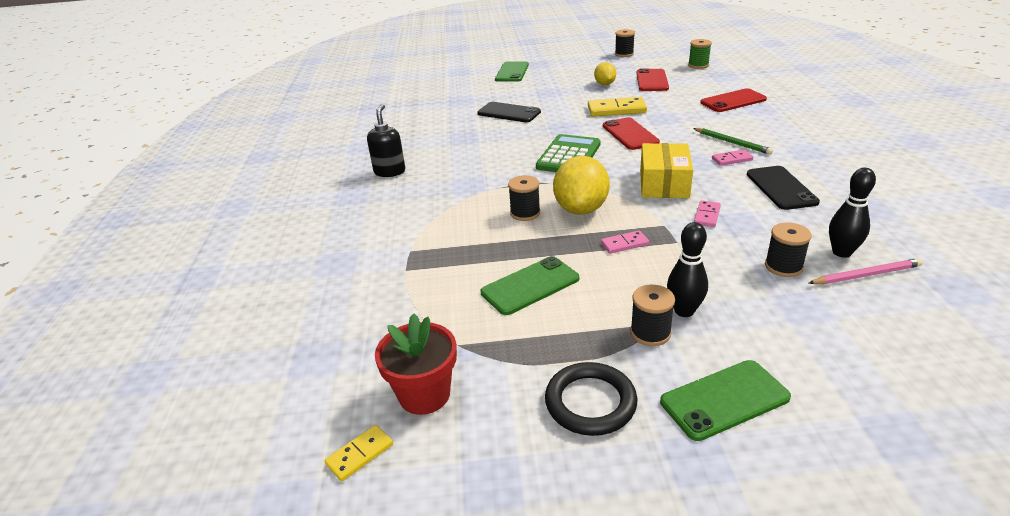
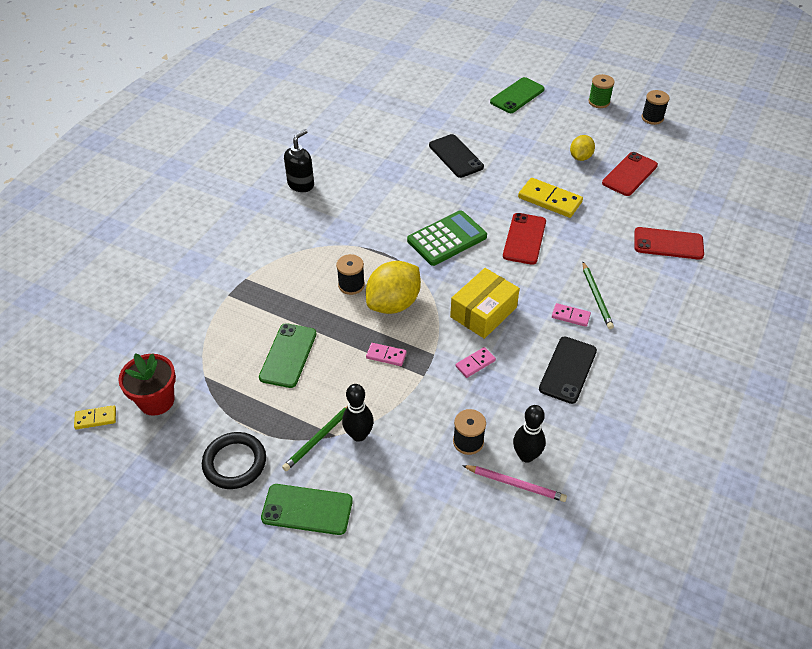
camera: 30 degrees right, 15 degrees up
green phone [481,256,579,315] -> green phone turned 75 degrees counterclockwise [259,323,317,388]
black spool [630,285,675,346] -> green pencil [282,406,348,471]
green spool [688,39,712,69] -> green spool moved to [588,74,614,108]

